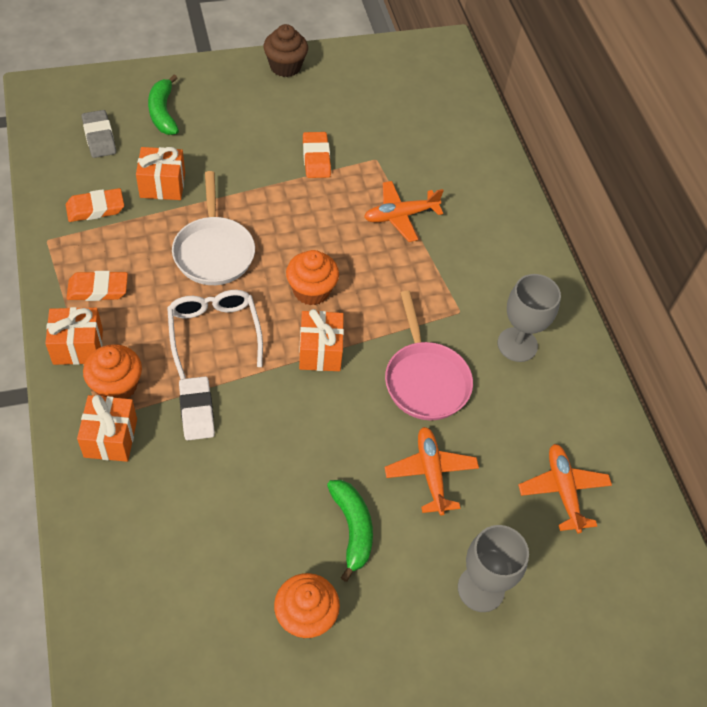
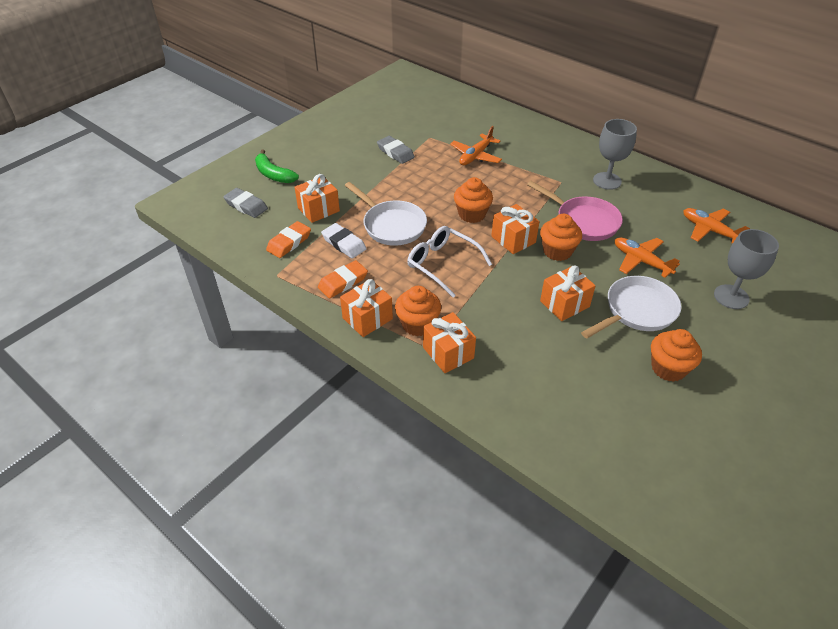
camera: 30 degrees left, 10 degrees down
white eraser [179,376,215,440] -> white eraser moved to [321,223,366,259]
brown cupcake [263,24,308,77] -> none
orange eraser [303,132,331,178] -> grey eraser [377,136,415,164]
green banana [327,480,373,582] -> white pan [581,276,681,339]
none -> orange cupcake [540,214,582,261]
none -> orange gift [540,265,596,321]

